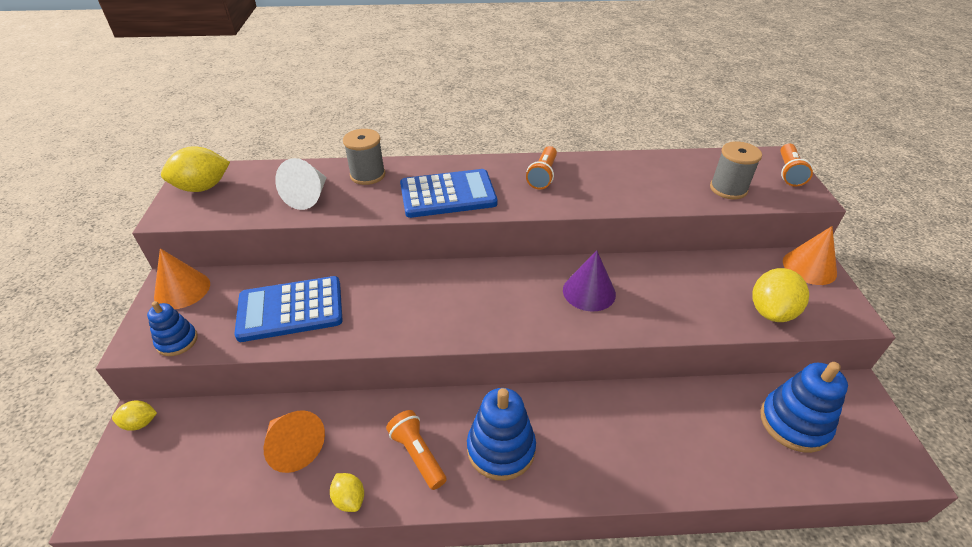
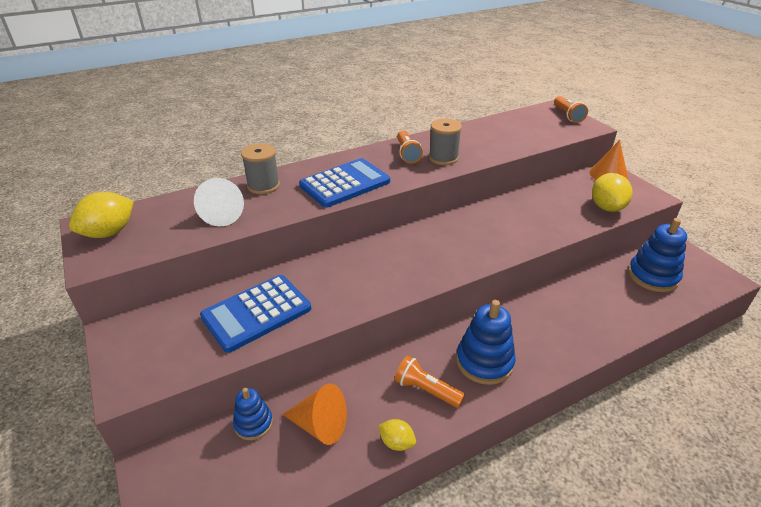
camera: 25 degrees left, 5 degrees down
yellow lemon [112,401,157,431] -> none
blue stacking toy [147,301,198,356] -> blue stacking toy moved to [233,388,273,440]
orange cone [154,248,210,309] -> none
purple cone [563,250,616,312] -> none
grey spool [710,142,762,199] -> grey spool moved to [429,119,462,165]

